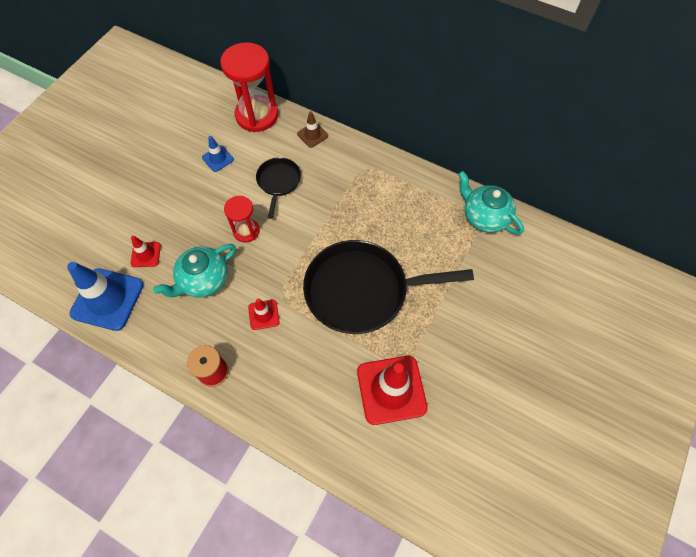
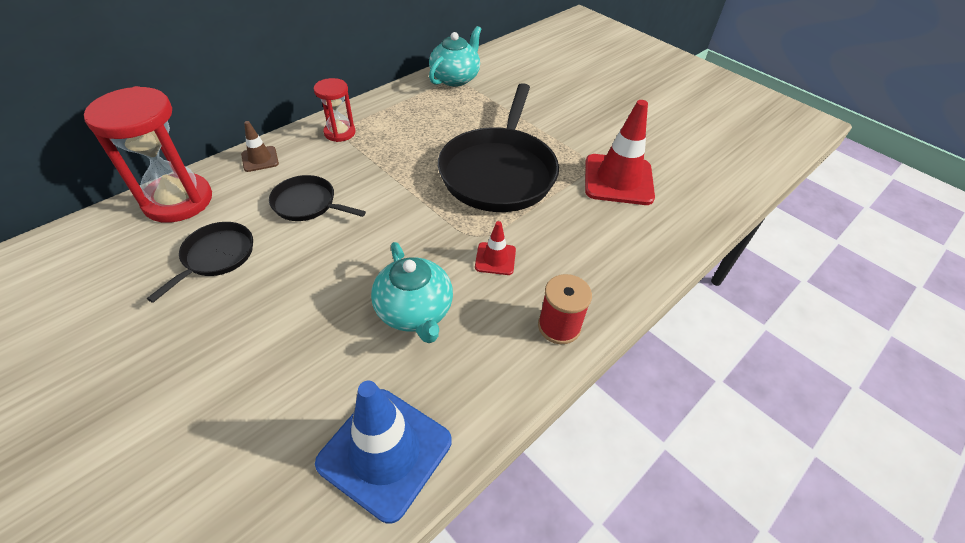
camera: 75 degrees left, 15 degrees down
red traffic cone [130,235,161,267] -> none
blue traffic cone [202,136,234,172] -> black pan [147,222,253,303]
red hourglass [224,196,260,243] -> red hourglass moved to [314,78,355,142]
turquoise teapot [458,171,524,234] -> turquoise teapot turned 150 degrees clockwise [429,26,481,87]

